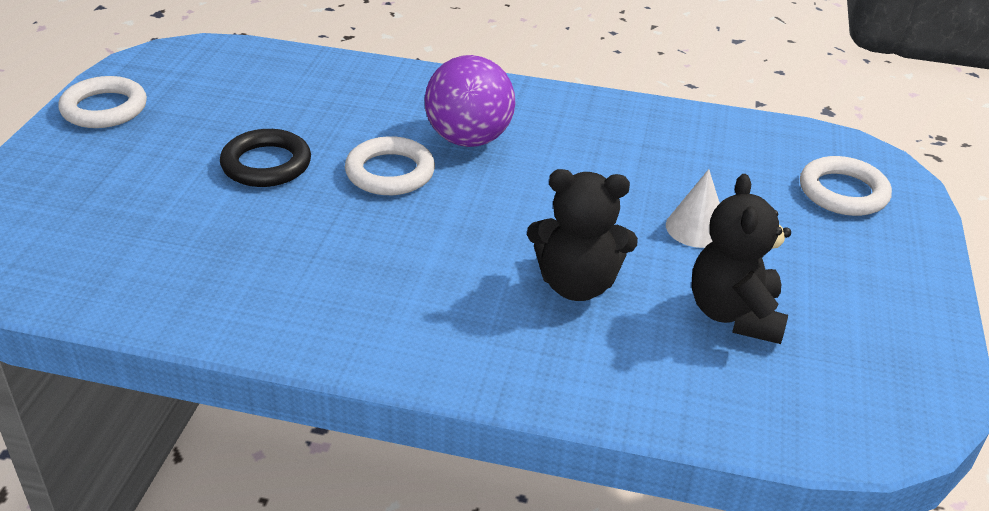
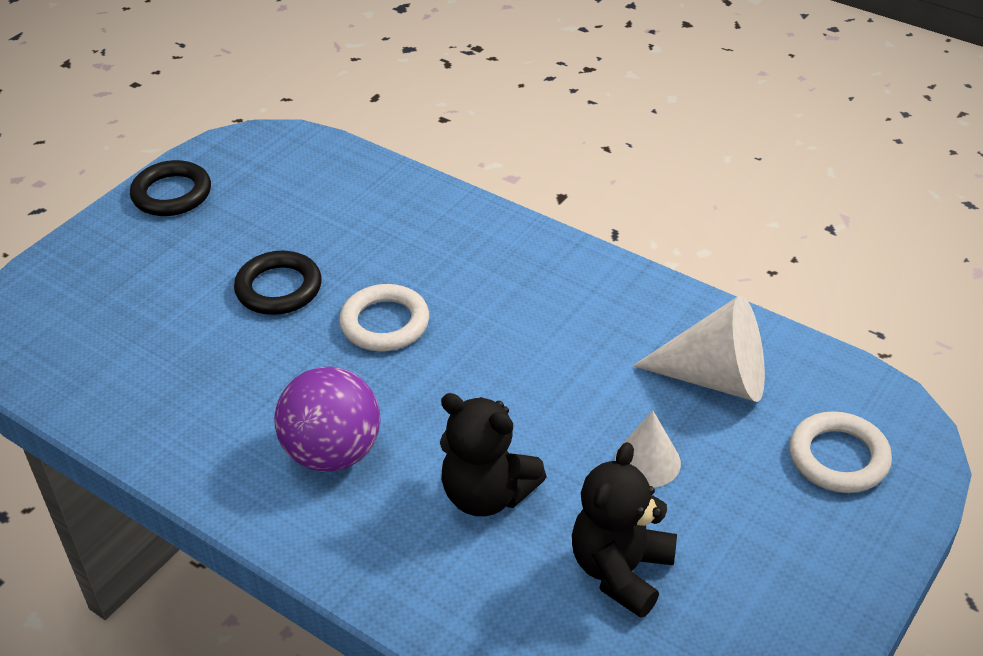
camera: 25 degrees right, 5 degrees up
white ring [58,76,147,128] -> black ring [130,160,211,216]
purple ball [424,55,515,147] -> purple ball moved to [274,366,381,472]
none -> white cone [633,295,765,402]

